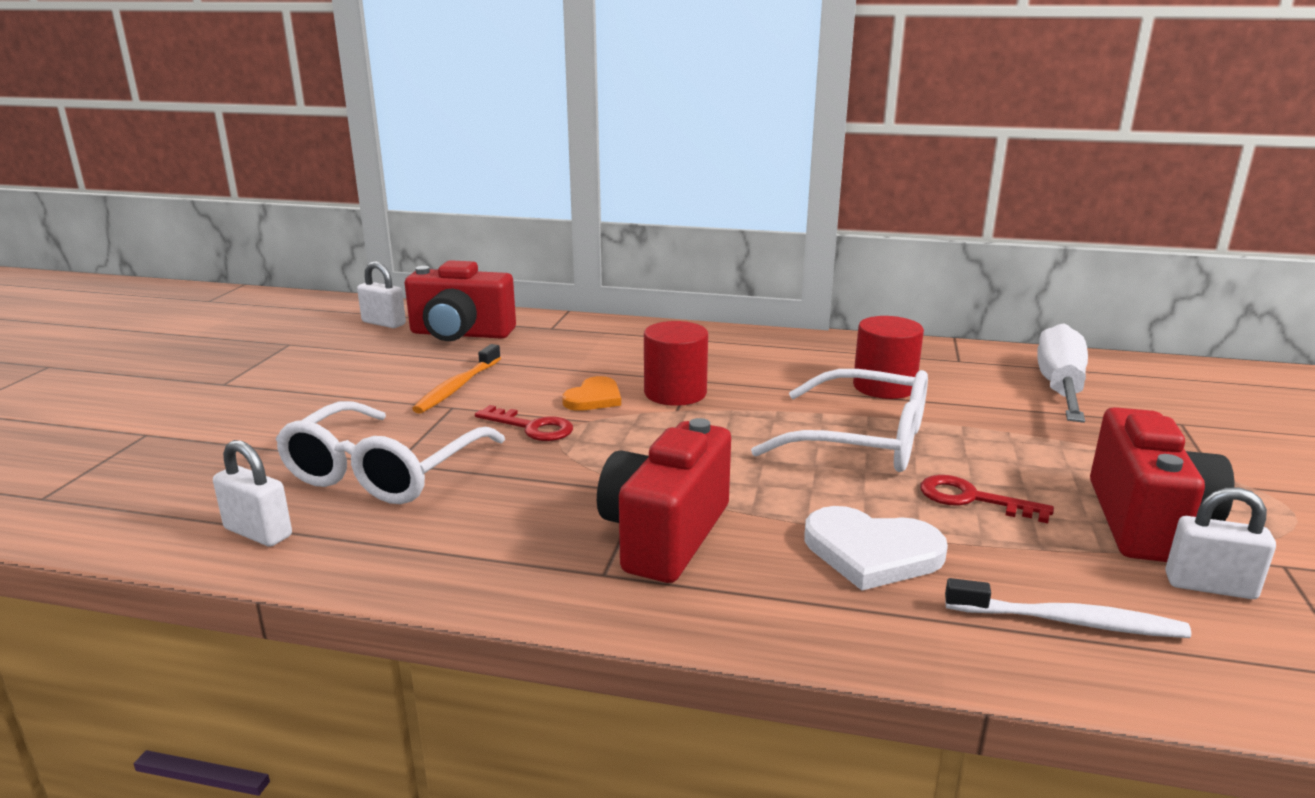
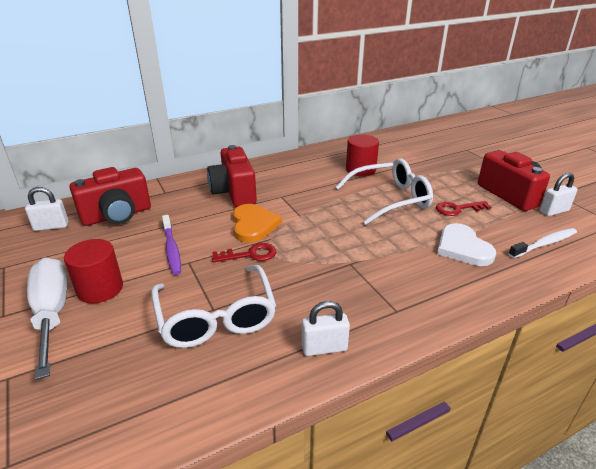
camera: 40 degrees left, 10 degrees up
white padlock [213,440,292,547] -> white padlock moved to [302,301,350,356]
orange toothbrush [412,344,501,414] -> purple toothbrush [162,215,181,275]
orange heart [562,376,621,411] -> orange heart [233,204,282,243], size x1.51
red camera [597,418,731,583] -> red camera moved to [207,145,257,207]
red cylinder [644,321,708,406] -> red cylinder moved to [64,239,123,303]
white heart [805,506,948,590] -> white heart turned 90 degrees clockwise [437,223,496,266]
white screwdriver [1037,323,1088,423] -> white screwdriver moved to [27,258,67,380]

